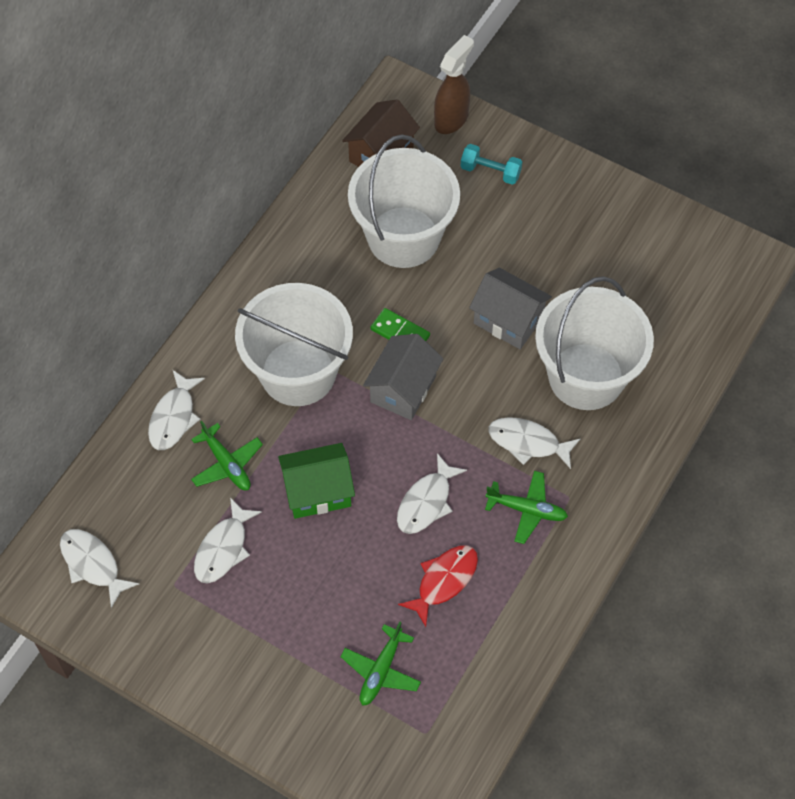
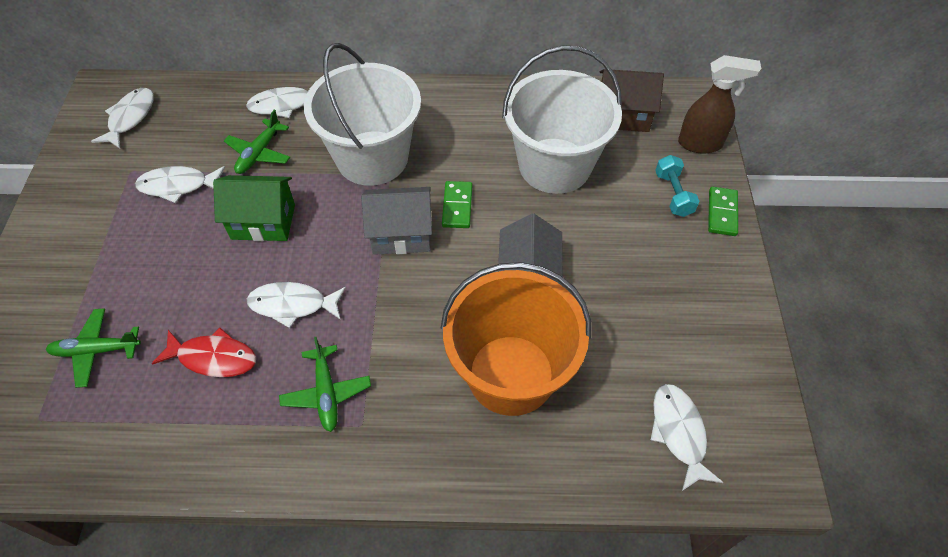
camera: 60 degrees right, 5 degrees down
green house [278,443,355,519] -> green house turned 45 degrees counterclockwise [213,175,295,241]
white fish [488,417,580,469] -> white fish moved to [651,384,724,491]
white bucket [535,276,654,410] -> orange bucket [441,262,591,416]
none -> green domino [708,187,738,236]

